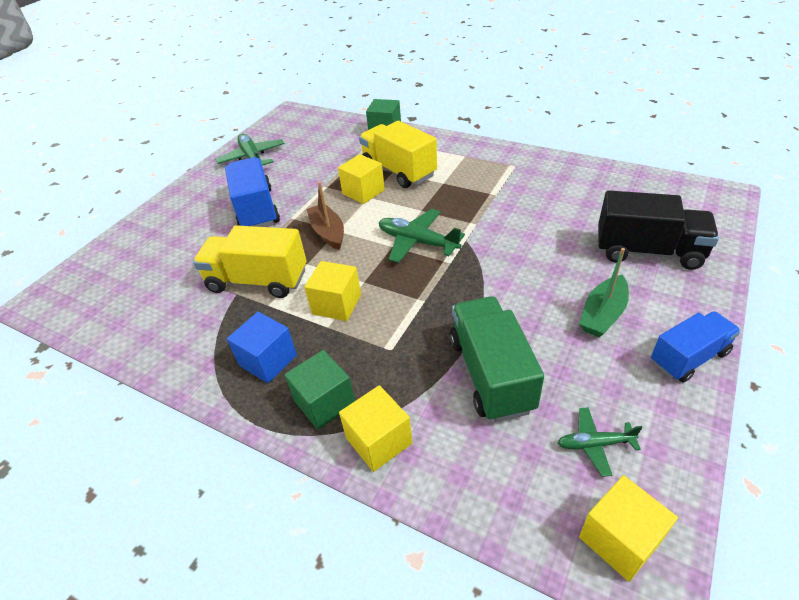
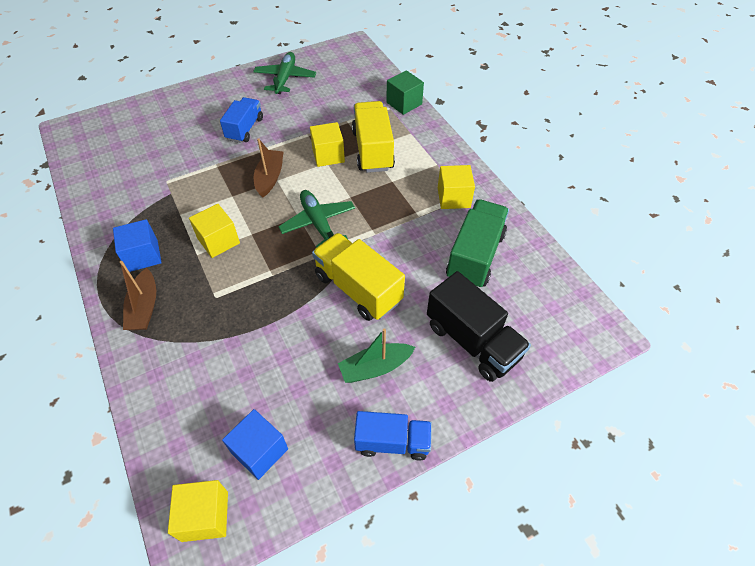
camera: 30 degrees right, 10 degrees up
yellow truck [193,225,306,298] -> yellow truck moved to [312,233,405,321]
blue truck [225,157,280,227] -> blue truck [220,97,263,143], size x0.67
green cube [284,350,355,430] -> brown boat [120,261,156,330]
yellow cube [339,385,412,472] -> yellow cube moved to [438,165,475,209]
green truck [450,296,544,422] -> green truck moved to [446,199,509,287]
green plane [558,407,643,477] -> blue cube [222,409,288,480]

